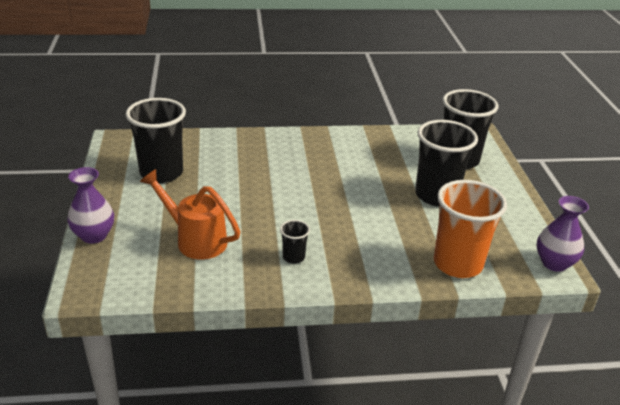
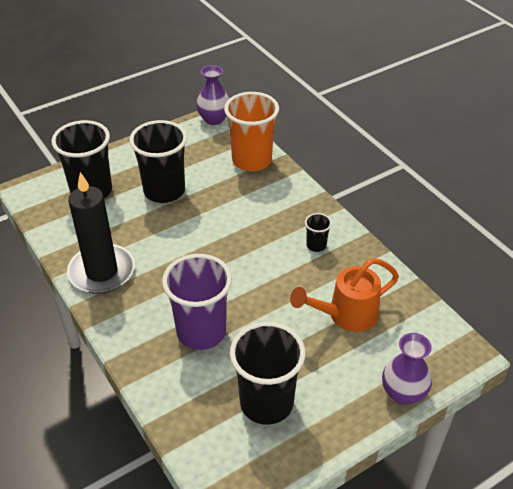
camera: 115 degrees left, 10 degrees up
orange watering can [140,169,241,260] -> orange watering can turned 60 degrees clockwise [290,258,399,332]
none -> black candle [67,172,135,294]
none -> purple cup [162,254,232,350]

